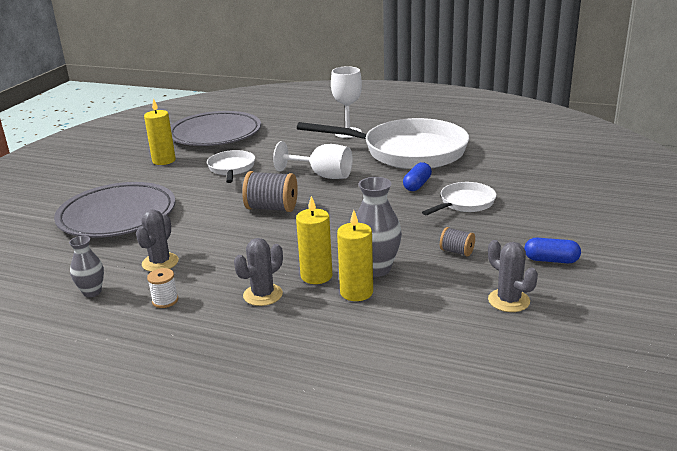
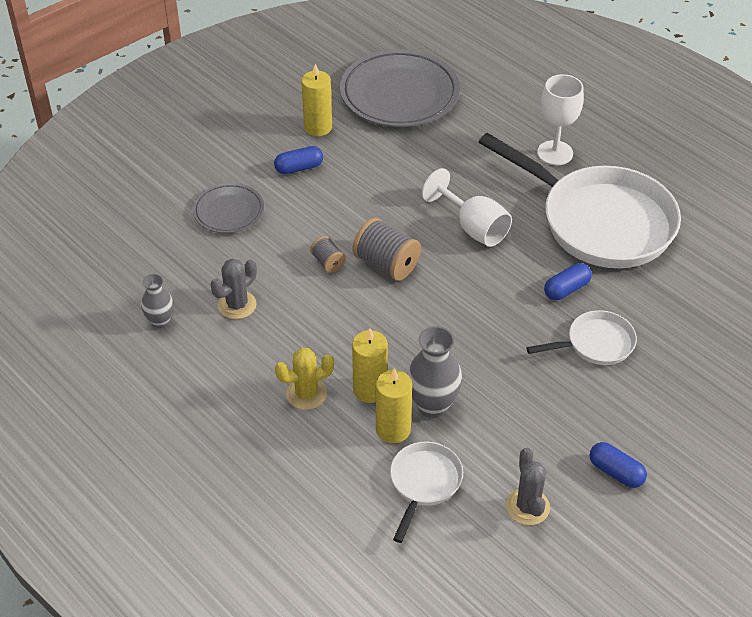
camera: 25 degrees right, 20 degrees up
grey plate [54,182,176,238] -> grey plate [193,183,264,233], size x0.54
white spool [147,268,178,308] -> none
white pan [207,150,255,183] -> white pan moved to [390,441,463,543]
grey cactus [234,238,283,306] -> yellow cactus [275,348,334,410]
grey spool [440,227,475,256] -> grey spool moved to [310,236,346,273]
none -> blue capsule [274,146,323,174]

